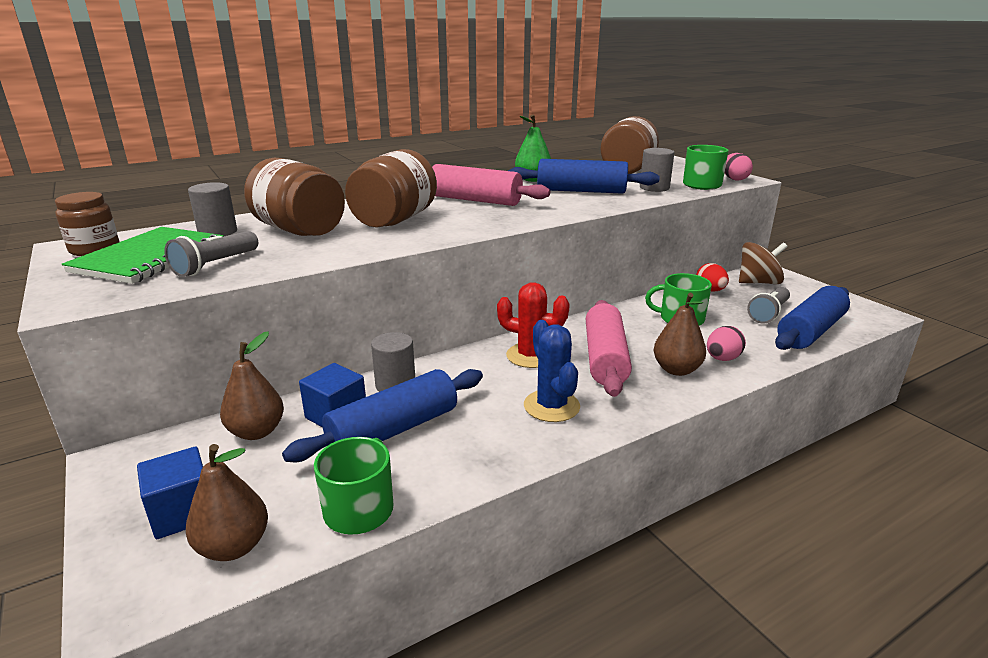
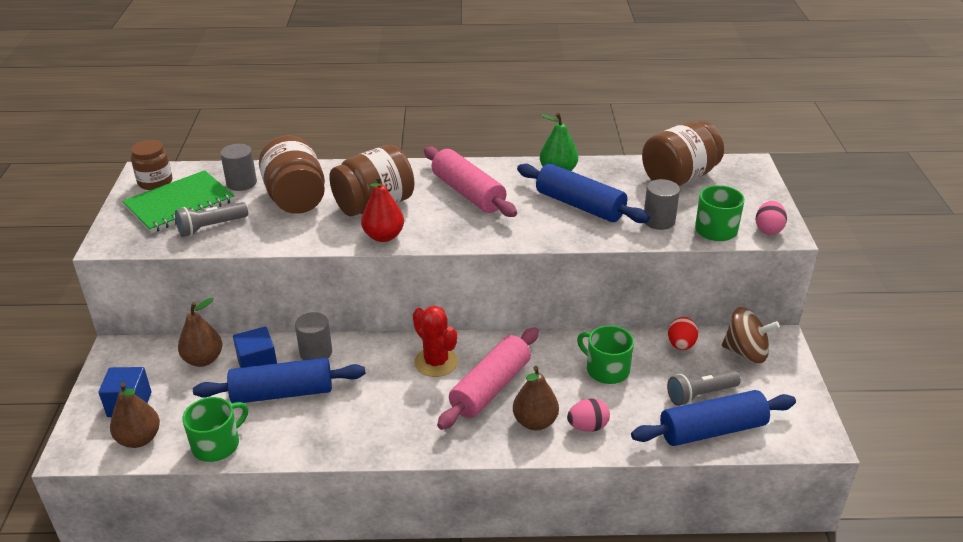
camera: 30 degrees right, 10 degrees up
blue cactus [524,320,580,422] -> none
none -> red pear [361,175,404,242]

